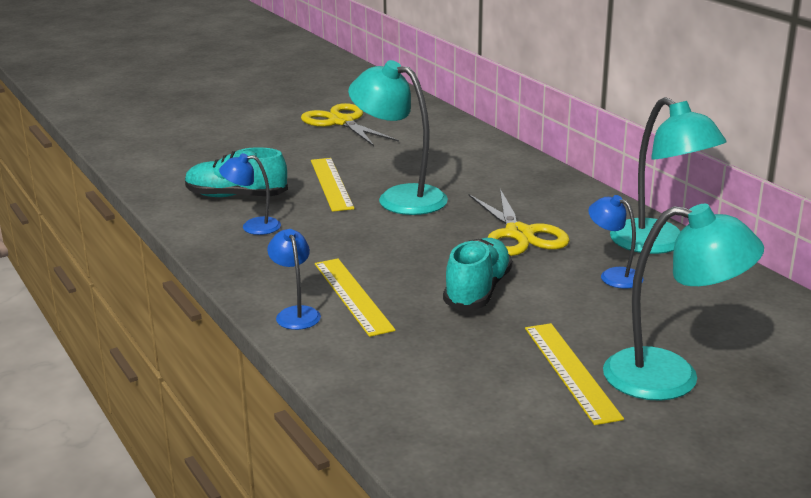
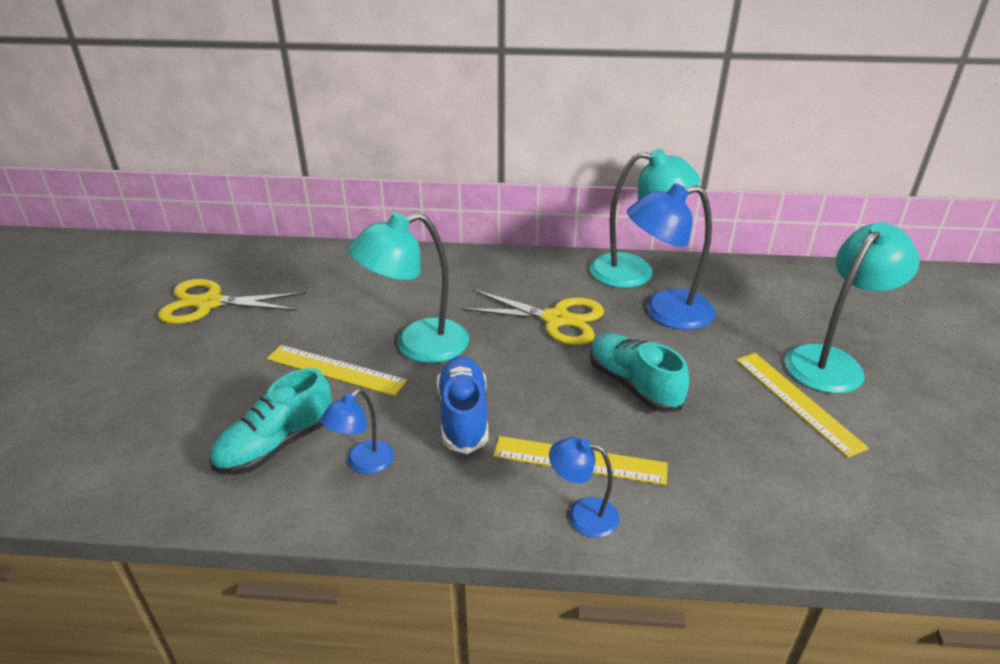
camera: 55 degrees left, 10 degrees up
yellow ruler [525,323,624,425] -> yellow ruler turned 45 degrees clockwise [736,353,869,458]
blue lamp [588,195,644,289] -> blue lamp [627,183,715,330], size x1.88
none -> blue shoe [437,356,489,454]

